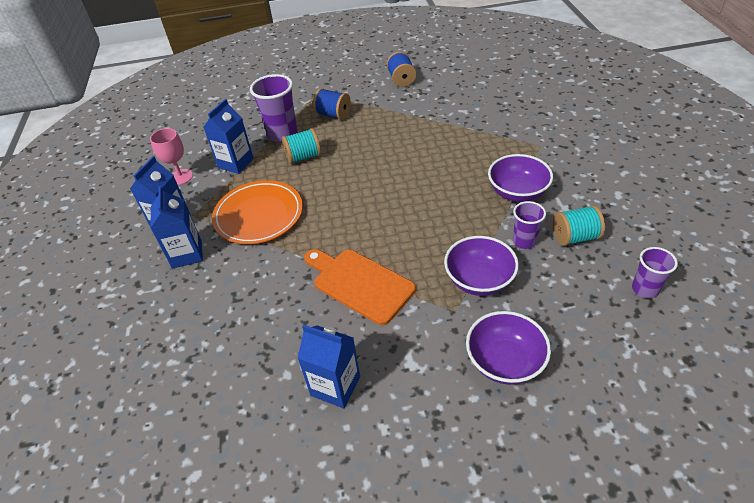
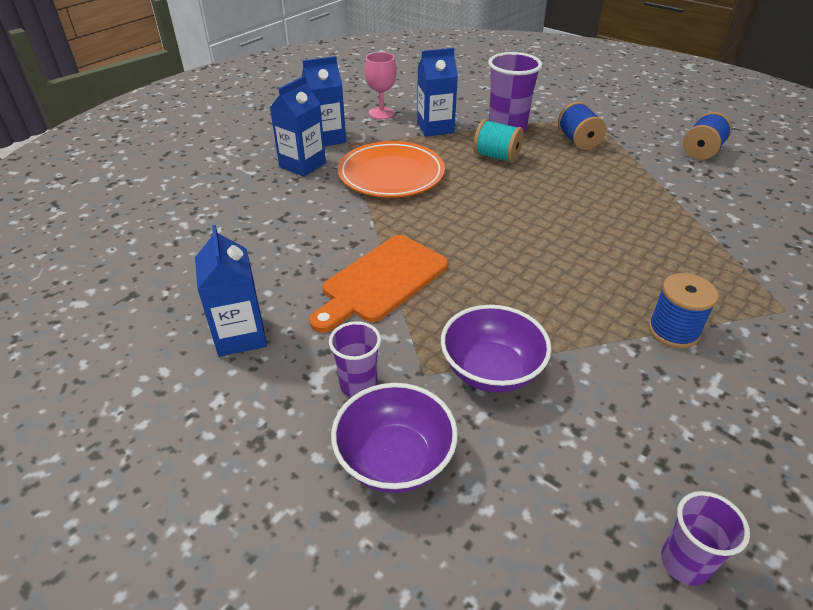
camera: 45 degrees right, 5 degrees down
orange cutting board [304,249,416,325] -> orange cutting board turned 135 degrees counterclockwise [309,235,449,333]
purple bowl [488,154,553,202] -> blue spool [648,273,719,349]
purple cup [513,201,546,249] -> purple cup moved to [329,321,381,397]
turquoise spool [553,205,605,246] -> none

